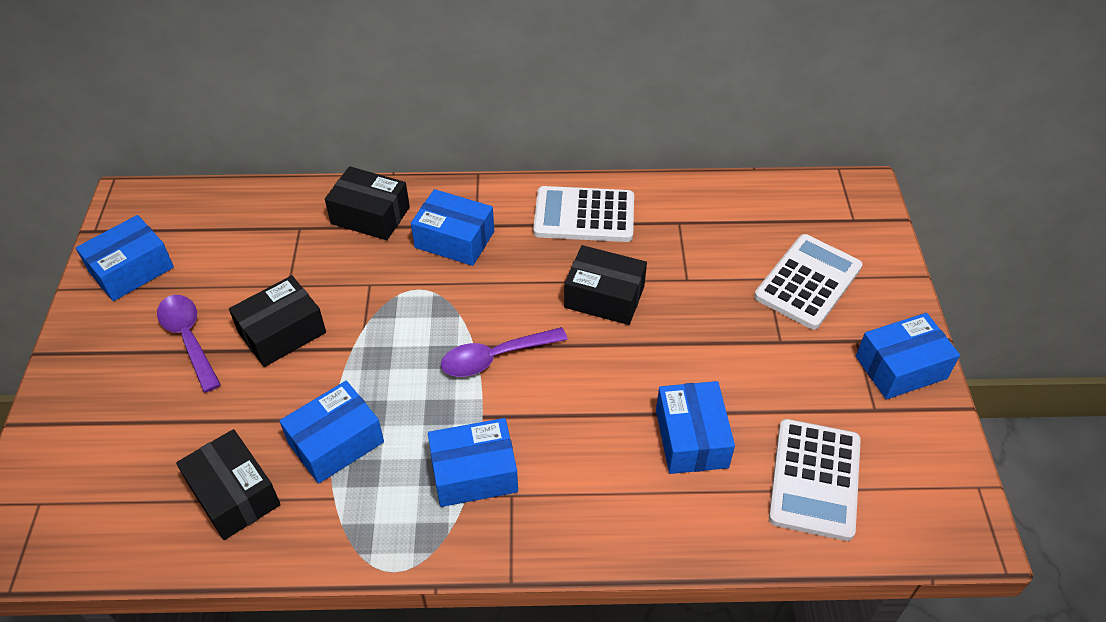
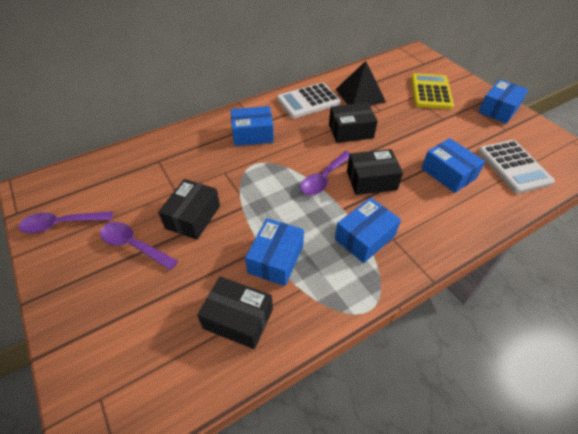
camera: 30 degrees left, 0 degrees up
blue box [76,215,174,301] -> purple spoon [19,211,113,233]
black box [325,166,410,240] -> black box moved to [347,149,403,195]
white calculator [754,234,863,329] -> yellow calculator [411,73,454,109]
none -> black pyramid [336,61,386,106]

